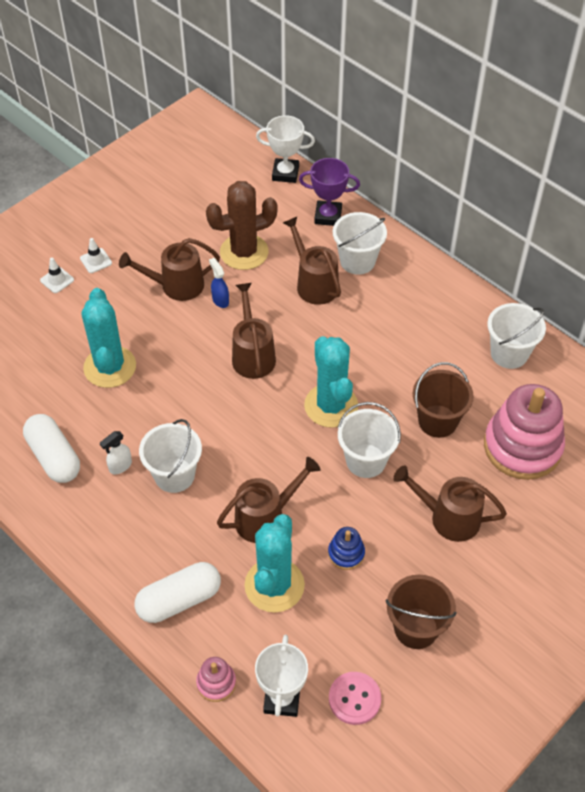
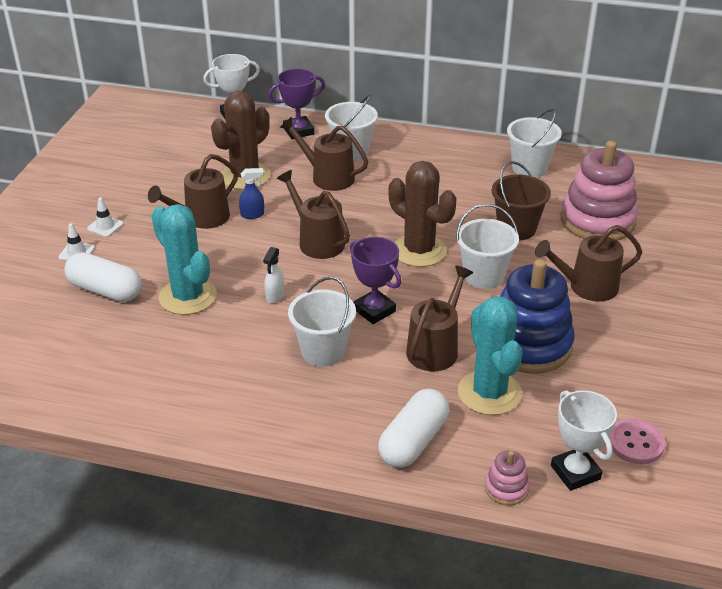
camera: 30 degrees left, 15 degrees down
white capsule [23,414,80,483] -> white capsule moved to [64,252,142,302]
white spray bottle [100,431,132,474] -> white spray bottle moved to [263,247,284,303]
blue spray bottle [209,258,229,308] -> blue spray bottle turned 135 degrees clockwise [239,168,264,219]
turquoise cactus [304,336,358,428] -> brown cactus [388,161,457,267]
blue stacking toy [328,527,365,570] -> blue stacking toy [500,259,575,374], size x2.26
brown bucket [386,575,457,649] -> none
none -> purple trophy [350,237,401,324]

